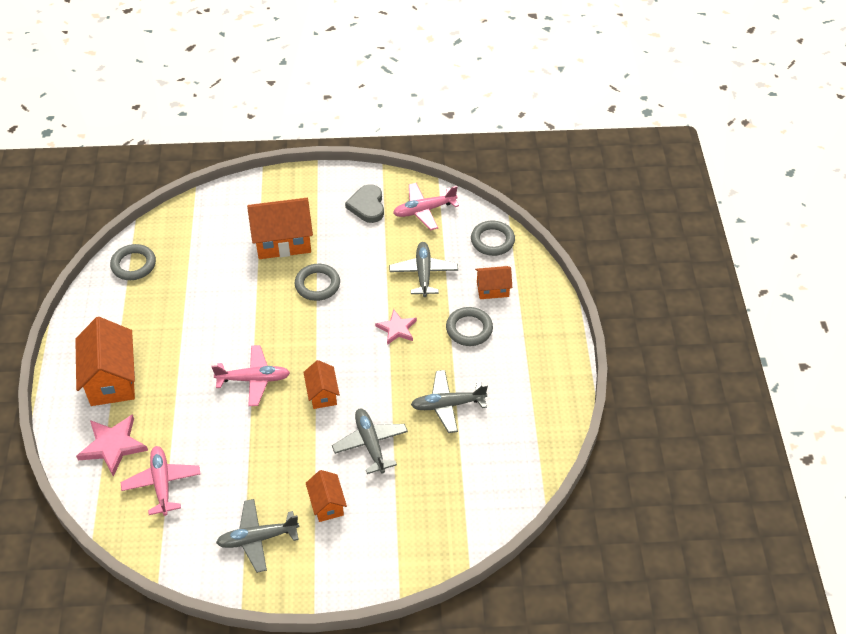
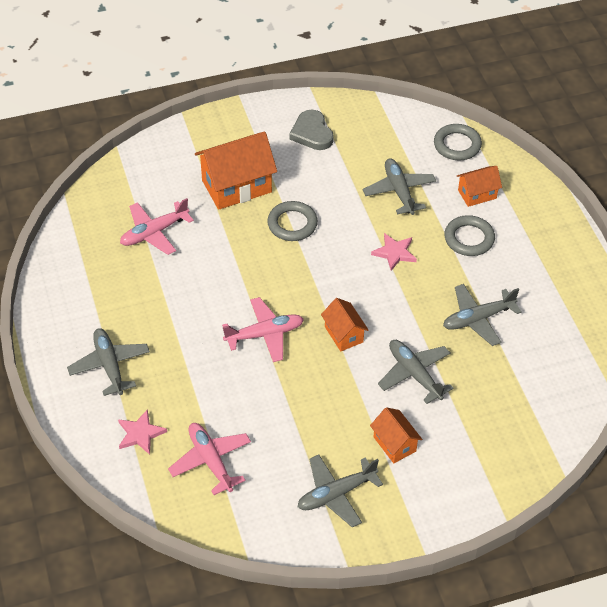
camera: 15 degrees left, 0 degrees up
orange house [75,317,135,406] -> grey plane [67,328,150,396]
pink star [76,414,148,477] -> pink star [118,409,167,455], size x0.66
grey ring [110,244,156,280] -> none
pink plane [393,183,459,230] -> pink plane moved to [120,198,194,255]

